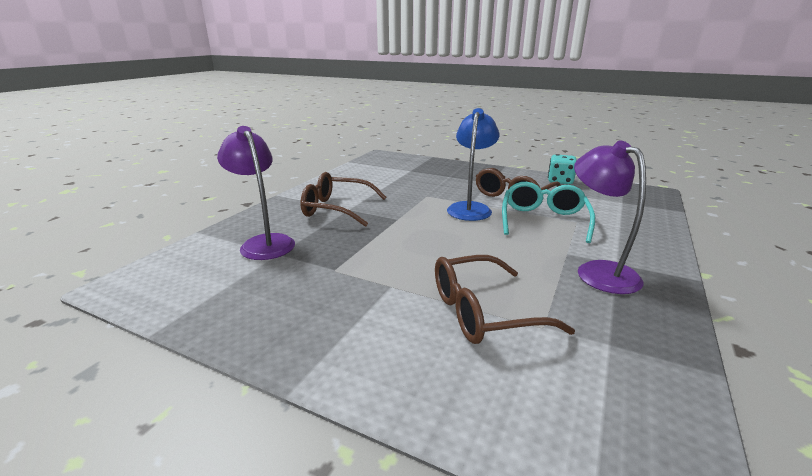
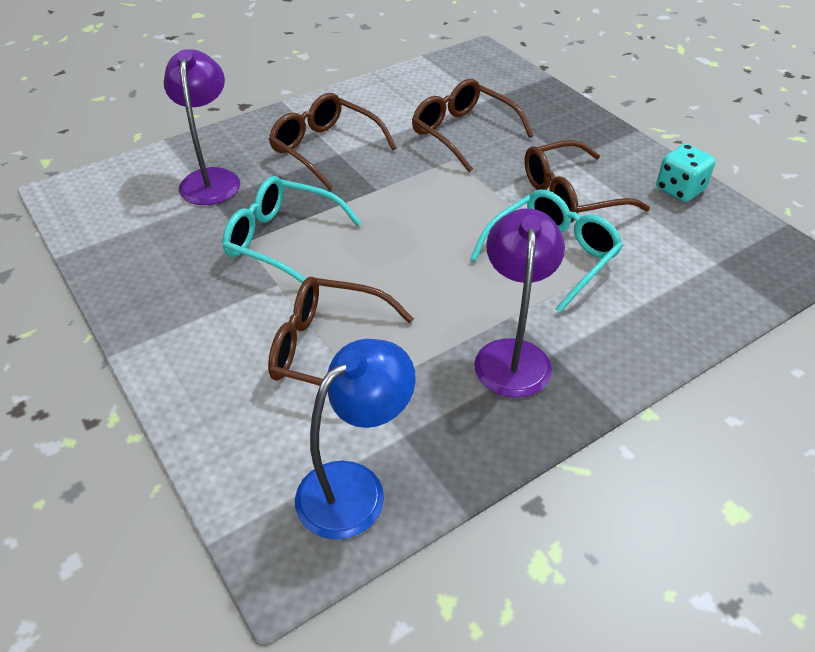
camera: 30 degrees right, 20 degrees up
blue lamp [447,108,499,221] -> blue lamp moved to [295,339,416,540]
none -> turquoise glasses [222,176,362,283]
none -> brown glasses [412,79,534,172]

